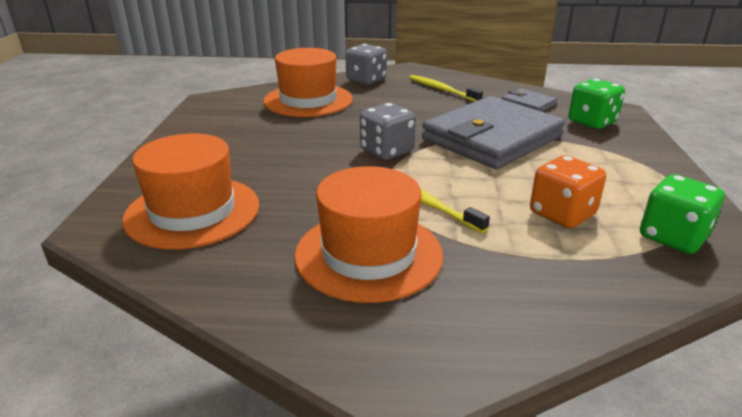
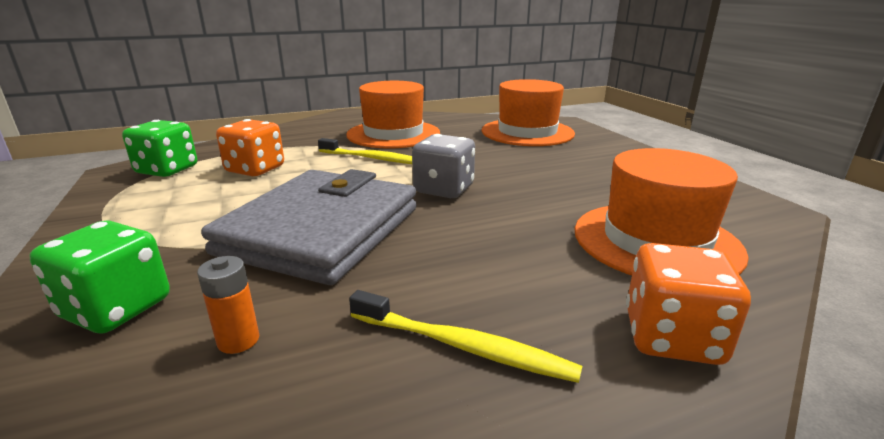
camera: 155 degrees right, 5 degrees down
grey dice [346,44,387,85] -> orange dice [626,243,751,365]
grey wallet [502,89,557,112] -> orange battery [197,256,259,354]

